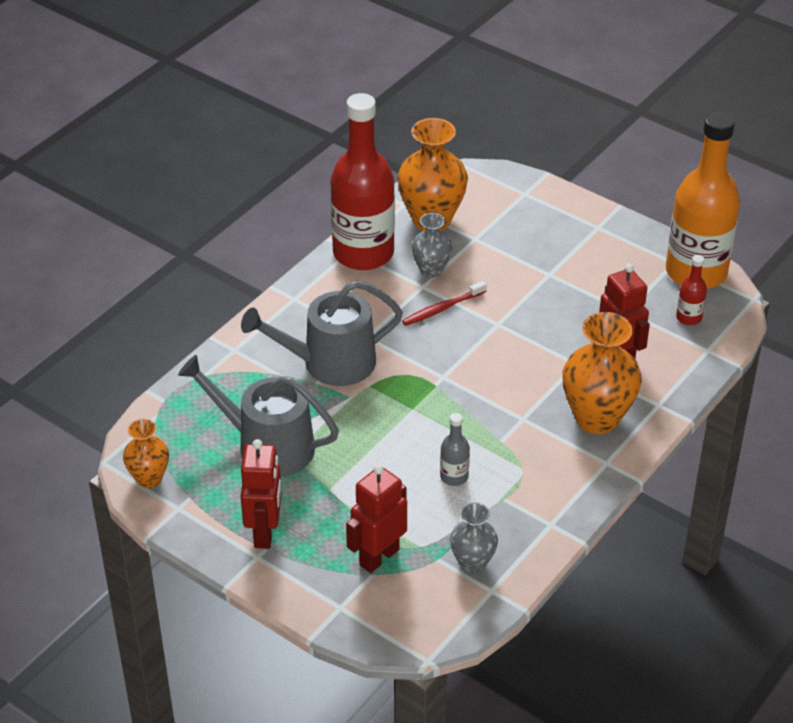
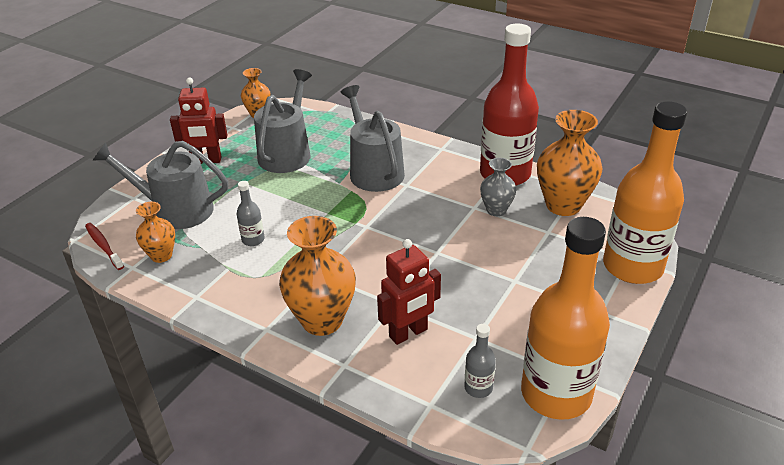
camera: 85 degrees right, 5 degrees down
red robot [346,464,407,573] -> grey watering can [93,141,228,229]
red toothbrush [402,281,487,326] -> red toothbrush moved to [85,223,124,270]
grey vase [450,502,498,573] -> orange vase [136,202,175,263]
red bottle [676,255,707,325] -> grey bottle [464,324,496,398]
none -> orange bottle [603,101,687,284]

